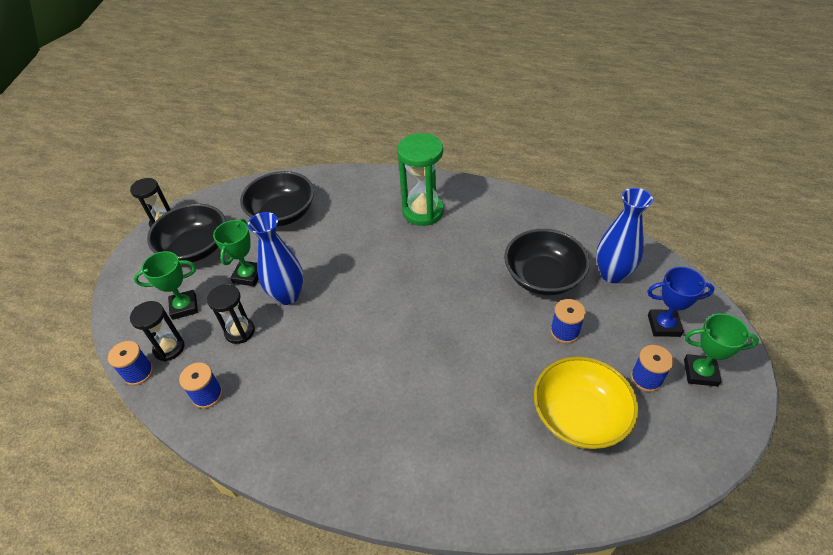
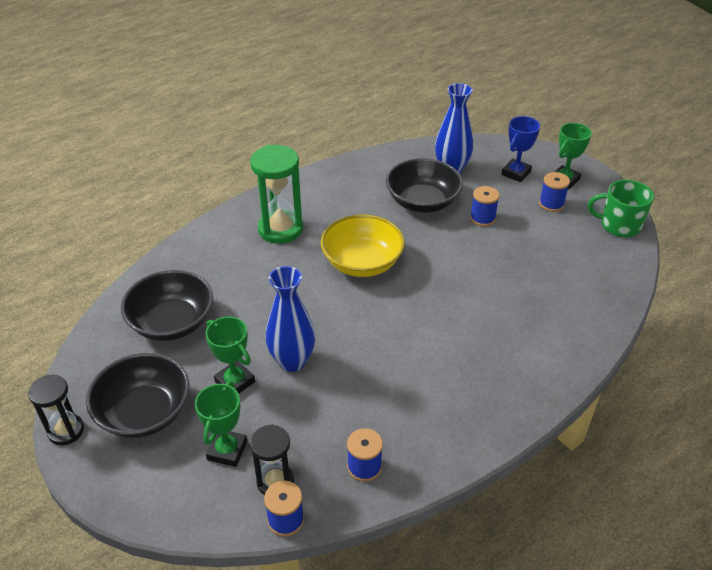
camera: 60 degrees left, 5 degrees down
black hourglass [207,284,255,344] -> none
yellow bowl [534,356,639,449] -> yellow bowl moved to [321,214,405,277]
none -> green mug [588,180,654,237]

